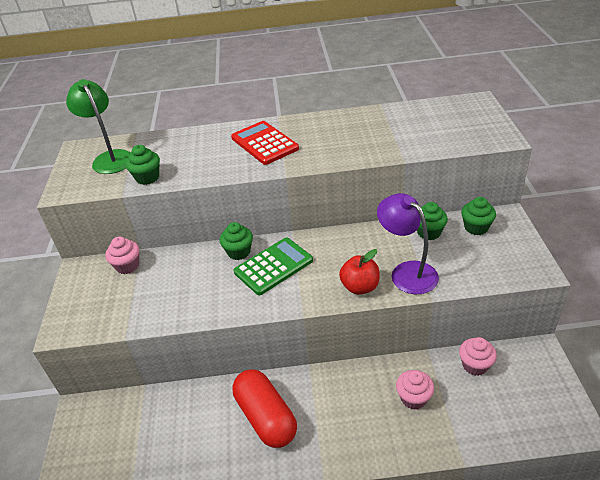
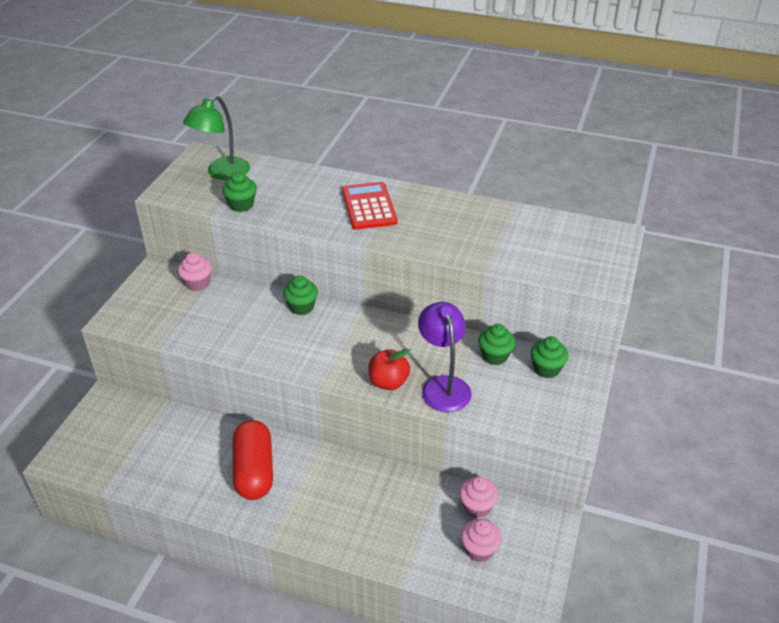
camera: 20 degrees right, 0 degrees up
green lamp [66,79,131,174] -> green lamp turned 135 degrees counterclockwise [183,96,250,180]
green calculator [233,237,313,295] -> none
pink cupcake [396,370,434,410] -> pink cupcake moved to [461,519,502,562]

